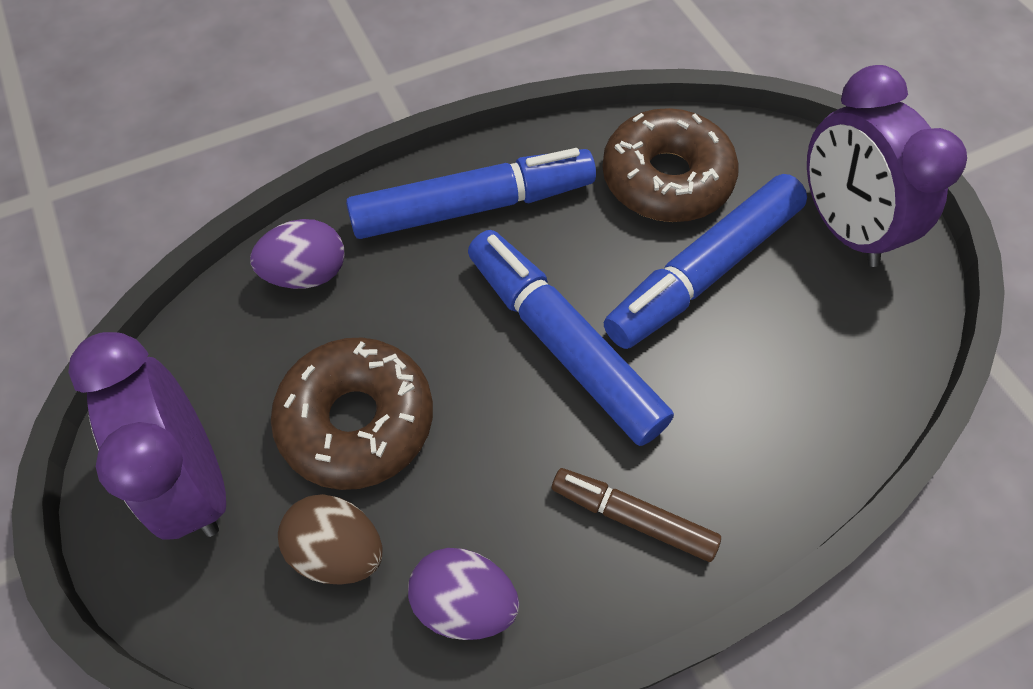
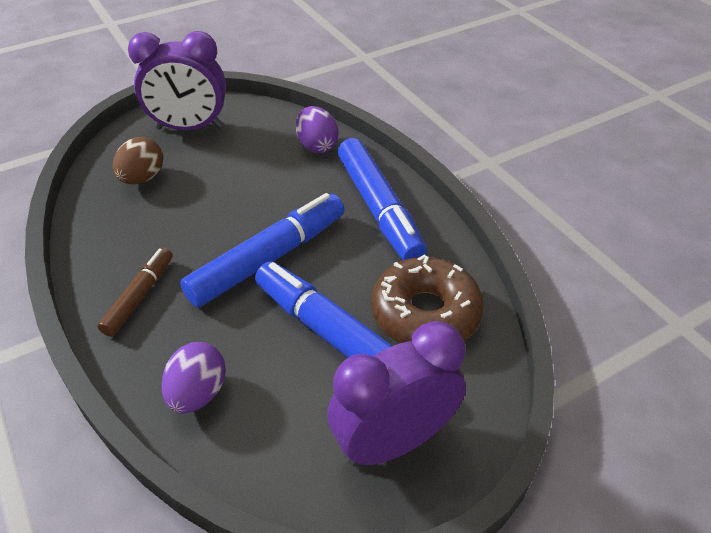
camera: 85 degrees right, 15 degrees down
purple clock [68,332,226,540] -> purple clock turned 150 degrees counterclockwise [128,31,226,130]
brown donut [271,338,433,490] -> none
purple egg [408,548,519,640] -> purple egg moved to [161,342,226,414]

